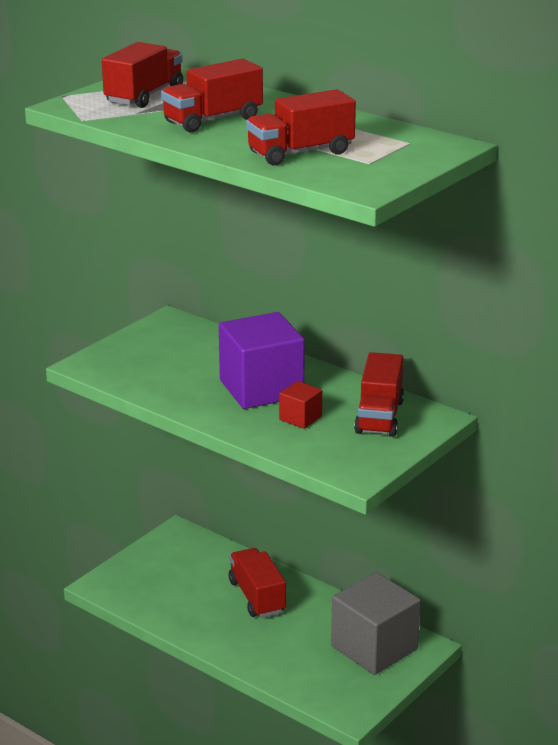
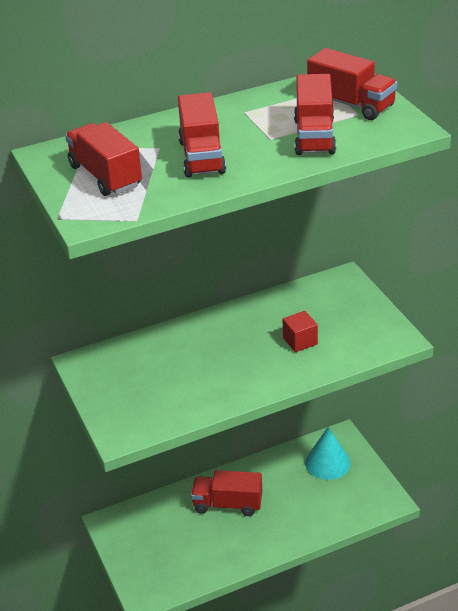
camera: 60 degrees left, 10 degrees up
purple cube [219,312,305,409] -> none
grey cube [331,572,421,675] -> turquoise cone [305,427,351,480]
red truck [354,352,404,437] -> red truck moved to [307,48,398,120]

